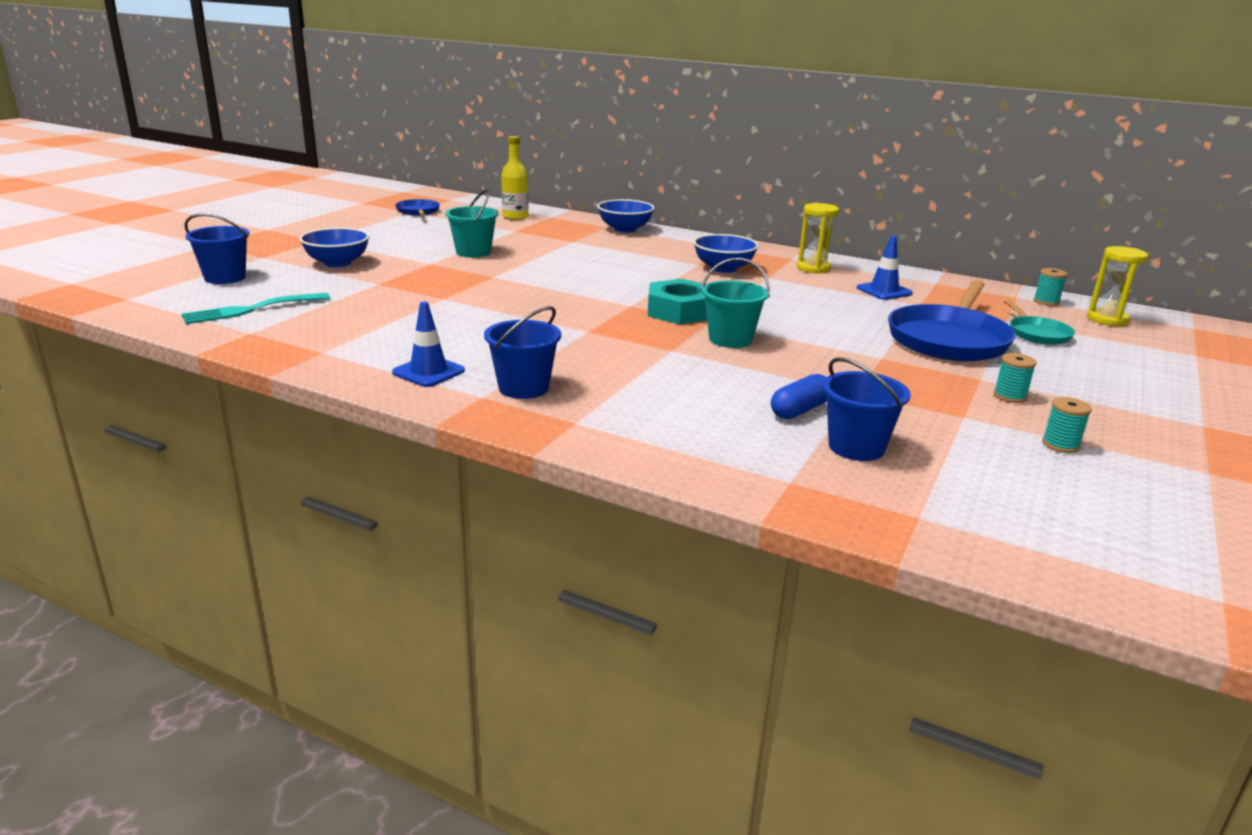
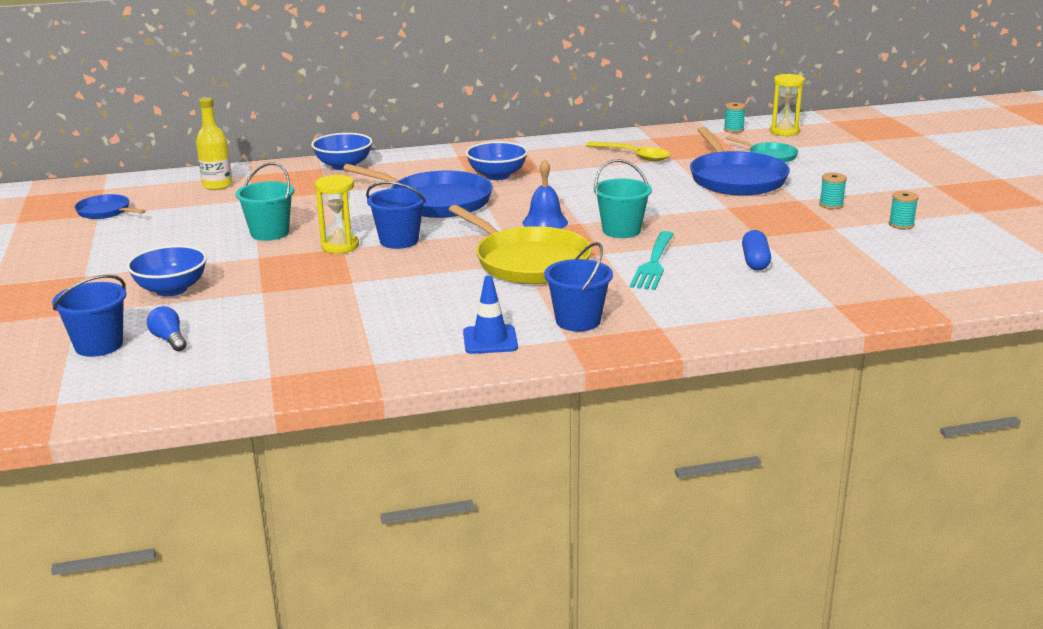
camera: 40 degrees left, 0 degrees up
turquoise fork [181,293,330,324] -> turquoise fork moved to [630,231,674,290]
turquoise nut [648,279,707,325] -> blue bell [522,160,568,229]
yellow hourglass [797,203,839,274] -> yellow hourglass moved to [315,175,359,254]
blue bucket [823,357,911,461] -> blue bucket moved to [366,181,426,249]
blue traffic cone [857,236,913,300] -> yellow spoon [586,141,670,161]
none -> blue light bulb [147,306,187,351]
none -> blue pan [343,164,493,218]
none -> yellow pan [448,205,592,284]

